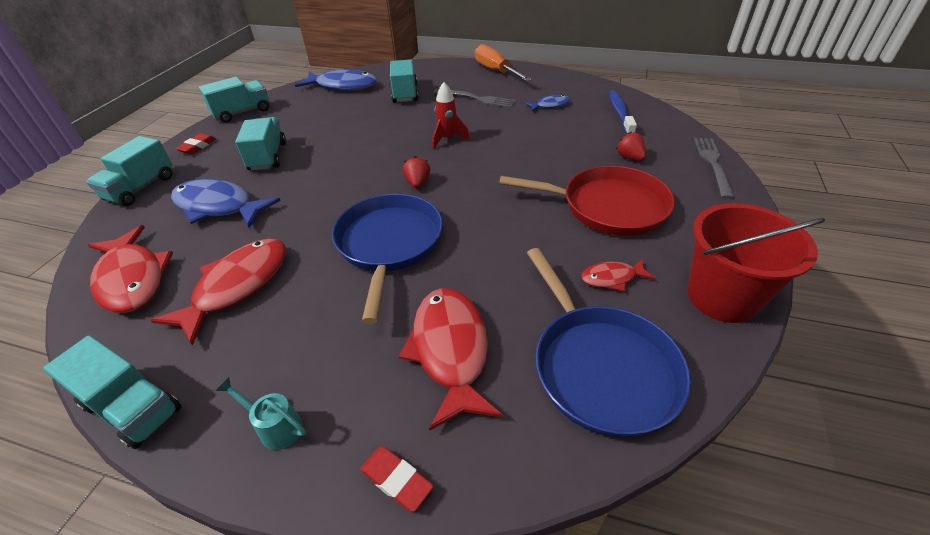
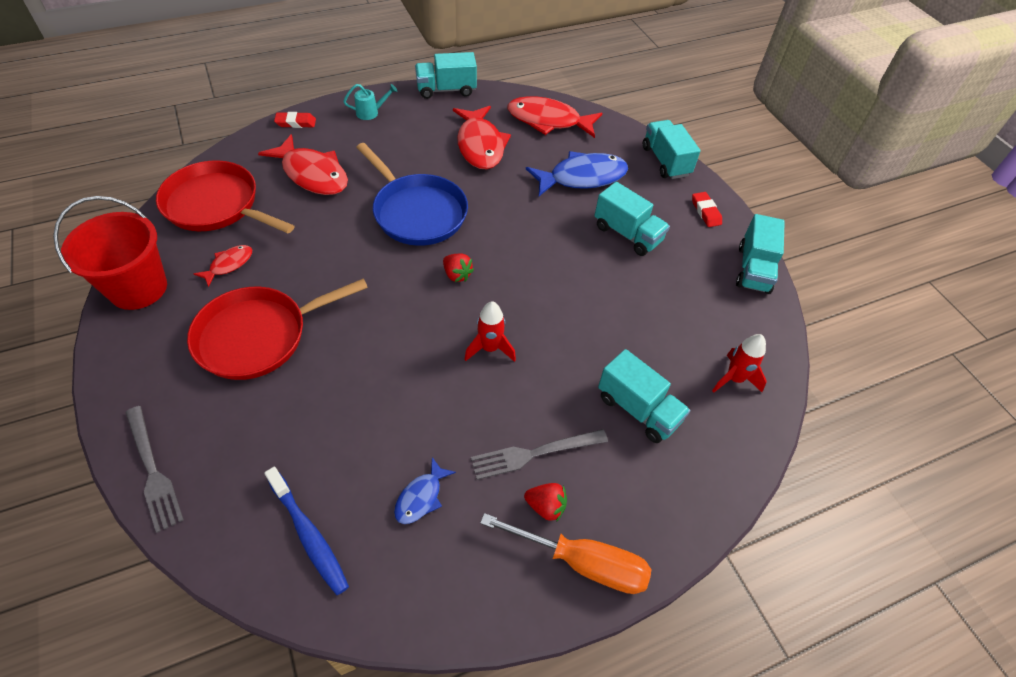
camera: 135 degrees right, 10 degrees up
blue fish [295,69,377,91] -> red rocket [712,334,767,393]
blue pan [527,248,691,437] -> red pan [156,160,294,233]
red strawberry [616,131,646,161] -> red strawberry moved to [524,483,567,522]

